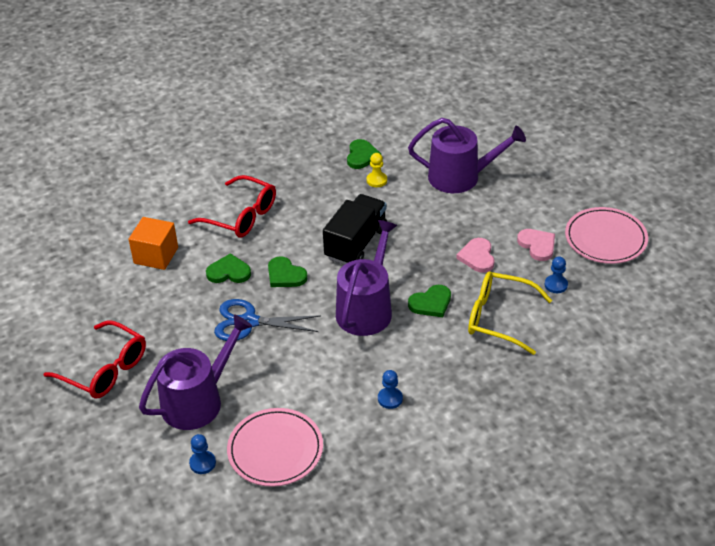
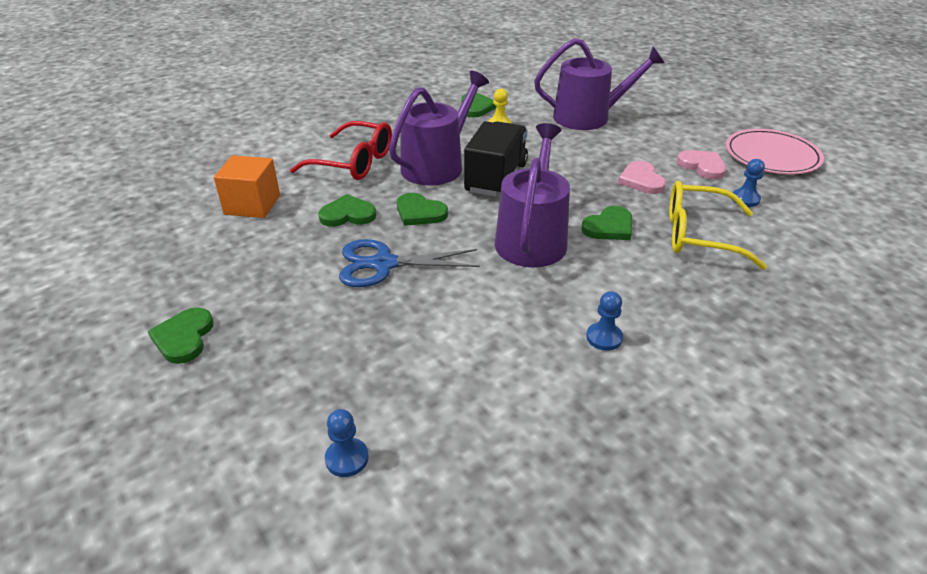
camera: 10 degrees left, 5 degrees down
red glasses [44,320,146,399] -> green heart [148,307,214,364]
purple watering can [139,314,252,430] -> purple watering can moved to [389,71,489,186]
pink plate [227,408,323,487] -> none

